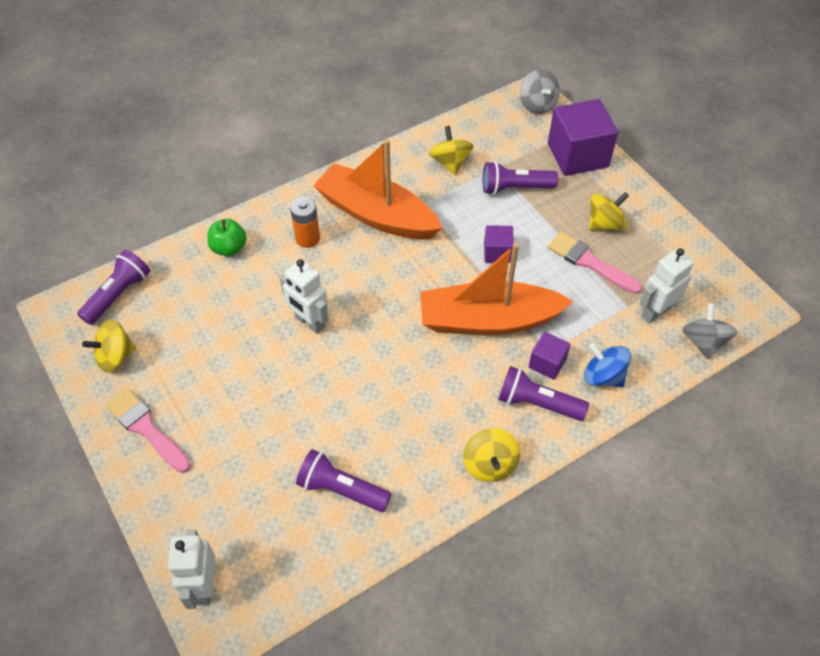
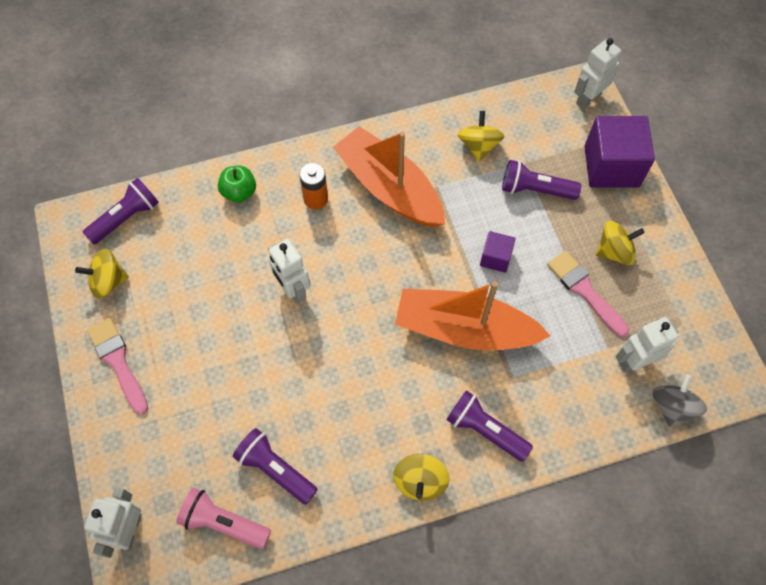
camera: 15 degrees right, 10 degrees up
grey spinning top [520,70,560,114] -> white robot [574,38,621,109]
purple cube [529,332,571,380] -> none
blue spinning top [584,343,631,387] -> none
none -> pink flashlight [176,488,271,549]

